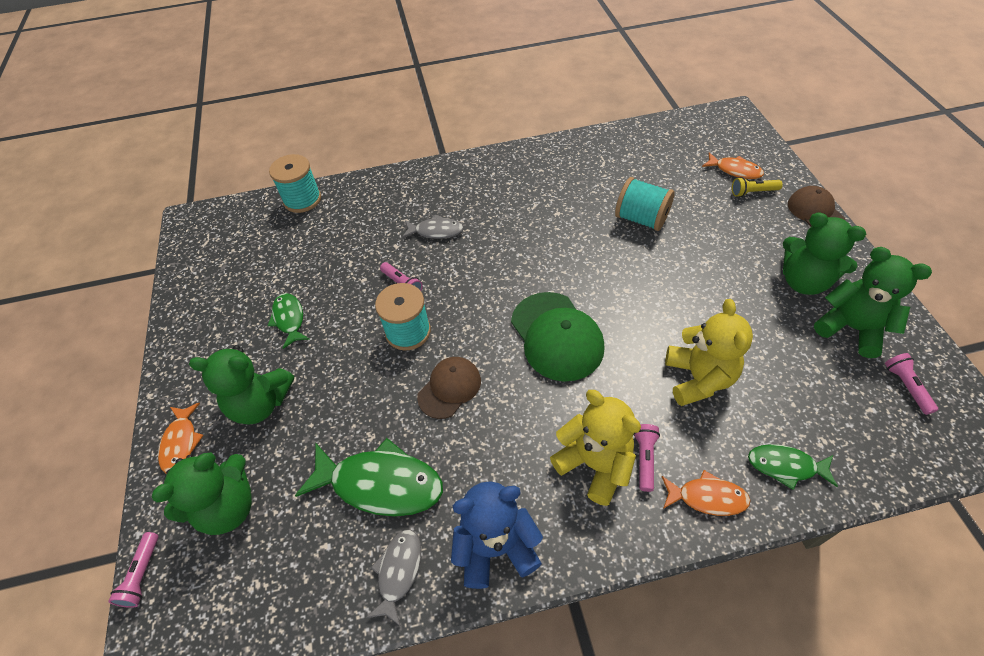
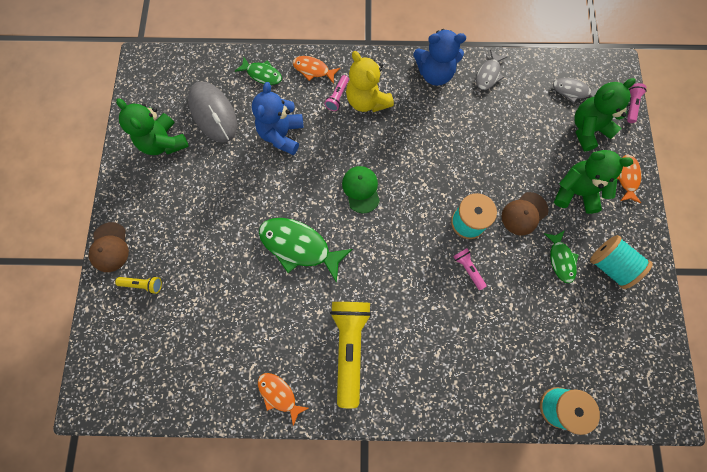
camera: 170 degrees left, 20 degrees up
green fish [295,438,443,516] -> green fish moved to [259,218,353,283]
grey fish [402,215,463,239] -> grey fish moved to [553,78,598,103]
brown cap [417,357,481,419] -> brown cap moved to [502,192,549,235]
green cap [511,292,605,382] -> green cap [342,166,380,213], size x0.62
turquoise spool [615,177,675,231] -> turquoise spool moved to [590,235,653,289]
yellow teddy bear [665,299,753,406] -> blue teddy bear [252,82,303,155]
orange fish [702,152,764,179] -> orange fish moved to [258,373,309,426]
green teddy bear [783,212,866,295] -> none
pink flashlight [885,353,938,415] -> none
none -> grey mouse [188,81,237,142]
none -> yellow flashlight [330,302,372,408]

